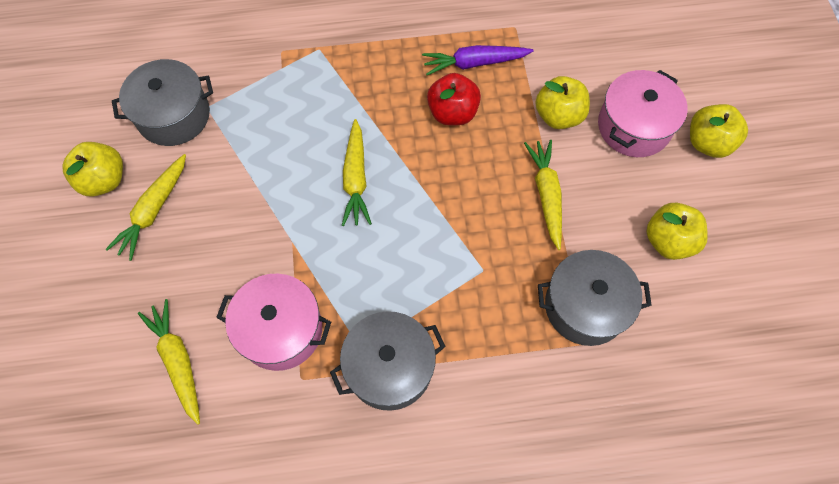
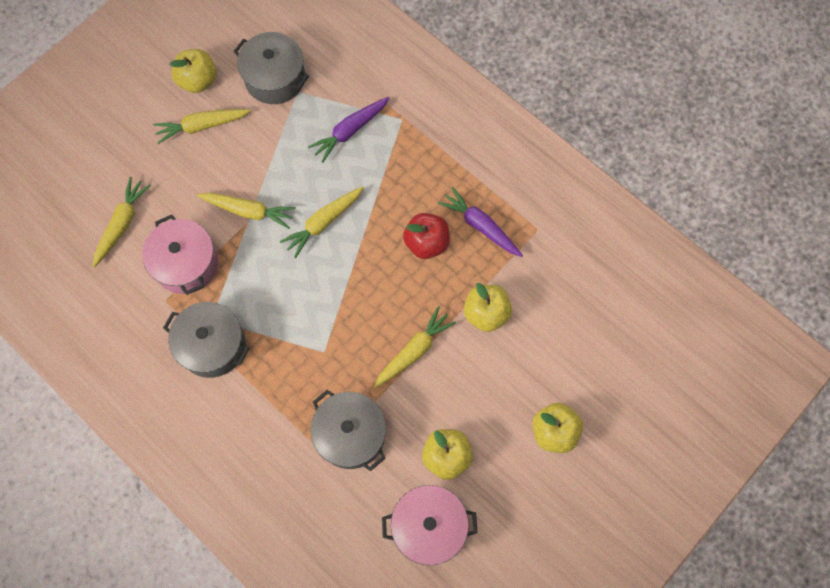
camera: 50 degrees right, 5 degrees up
pink pot [598,70,687,157] -> pink pot moved to [382,485,477,565]
none -> yellow carrot [197,193,296,229]
none -> purple carrot [308,97,389,163]

